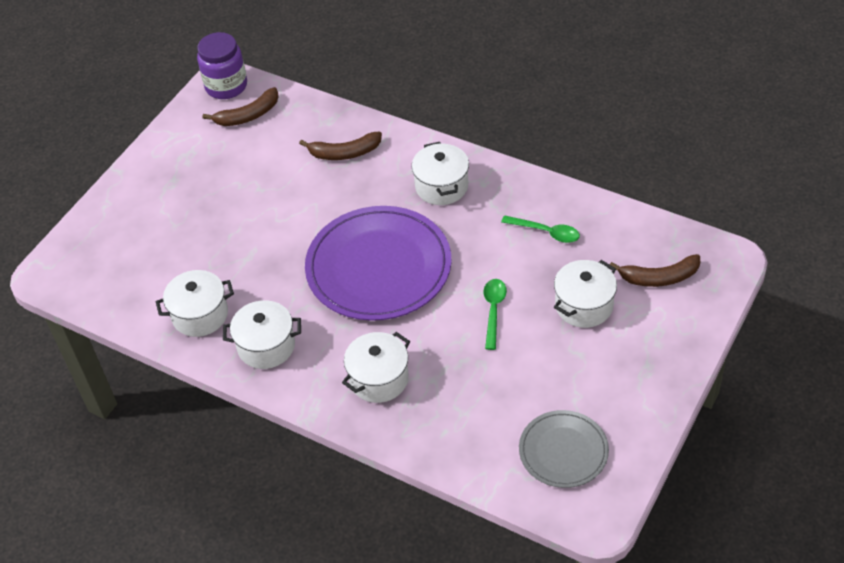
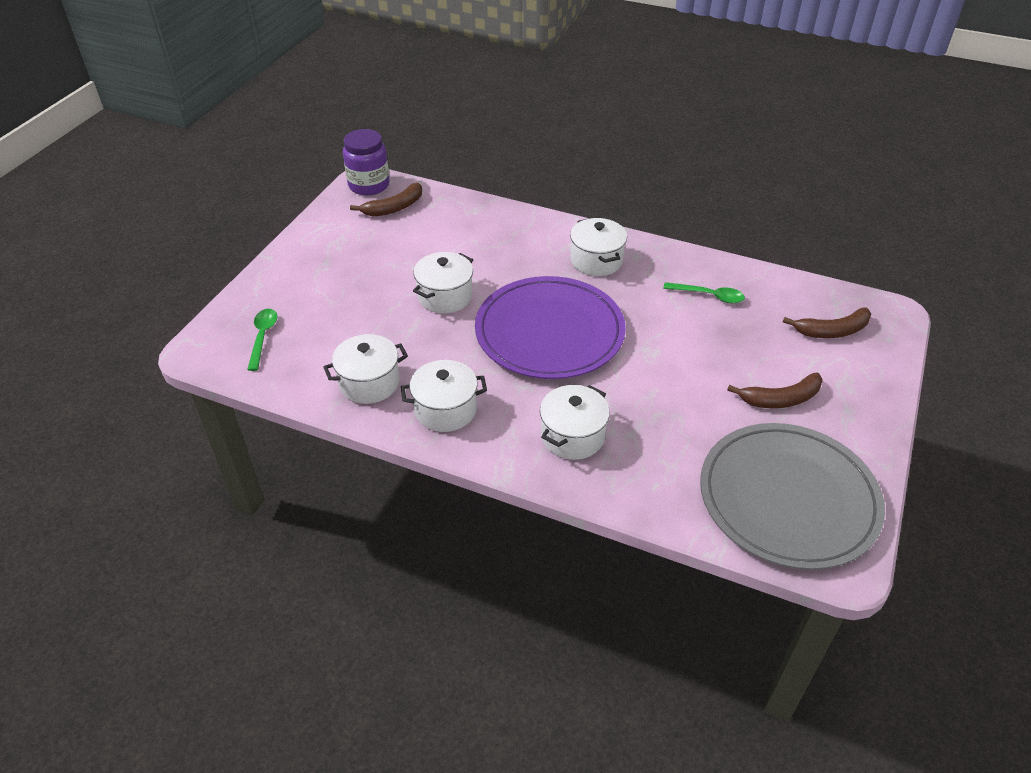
camera: 10 degrees left, 5 degrees down
brown banana [299,132,382,160] -> brown banana moved to [727,372,823,408]
green spoon [483,279,507,350] -> green spoon moved to [247,309,277,371]
grey plate [519,410,609,488] -> grey plate [700,423,885,570], size x1.84
white pot [554,260,617,328] -> white pot moved to [413,252,473,313]

